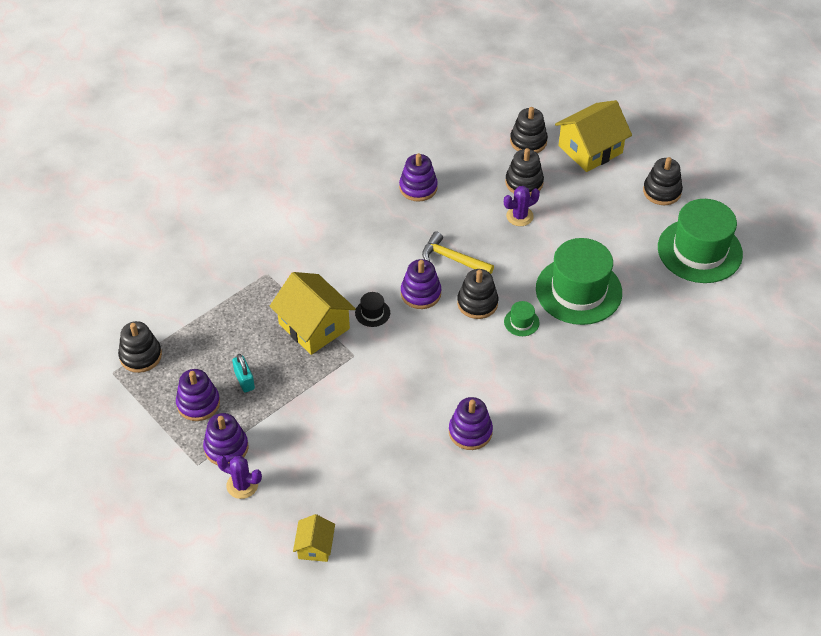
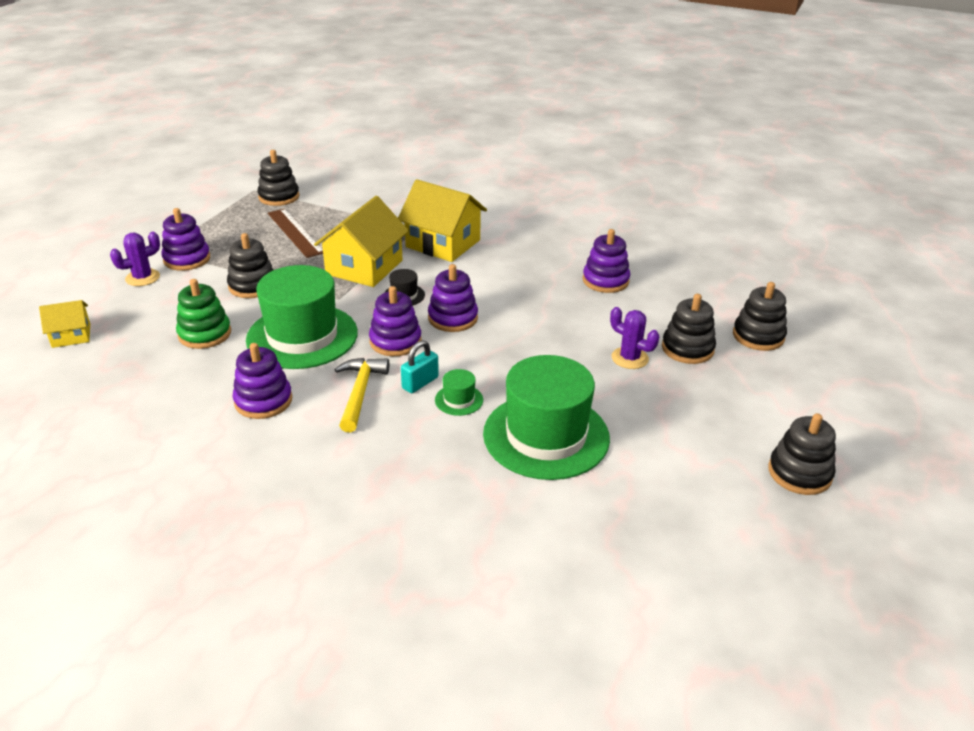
camera: 65 degrees right, 15 degrees down
purple stacking toy [176,369,220,421] -> purple stacking toy moved to [369,286,422,356]
purple cactus [217,456,262,499] -> purple cactus turned 60 degrees clockwise [110,232,160,286]
turquoise padlock [232,354,255,392] -> turquoise padlock moved to [401,340,439,393]
yellow hammer [422,232,494,274] -> yellow hammer moved to [334,358,389,432]
black stacking toy [457,269,498,319] -> black stacking toy moved to [227,233,274,298]
yellow house [555,100,632,172] -> yellow house moved to [398,179,487,262]
green hat [658,199,743,283] -> green hat moved to [246,265,358,369]
none -> green stacking toy [176,279,231,349]
none -> brown ruler [268,209,323,258]

